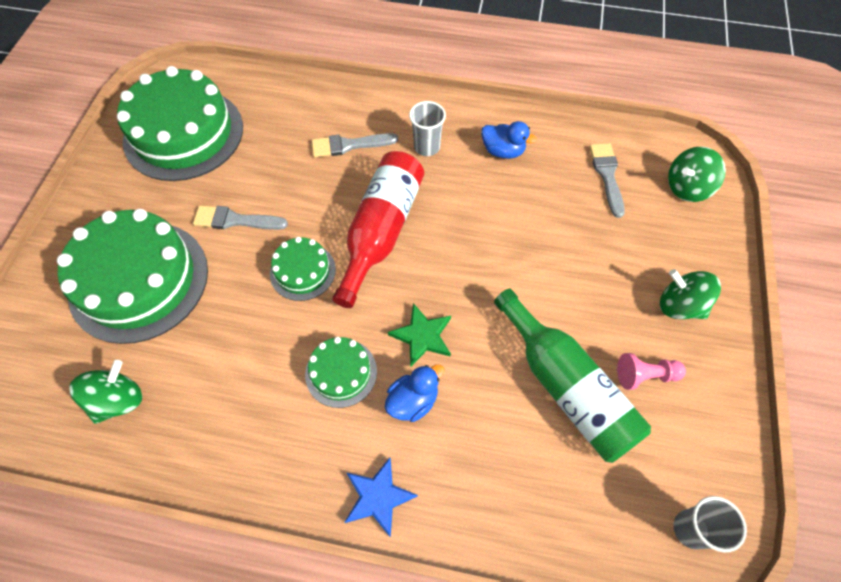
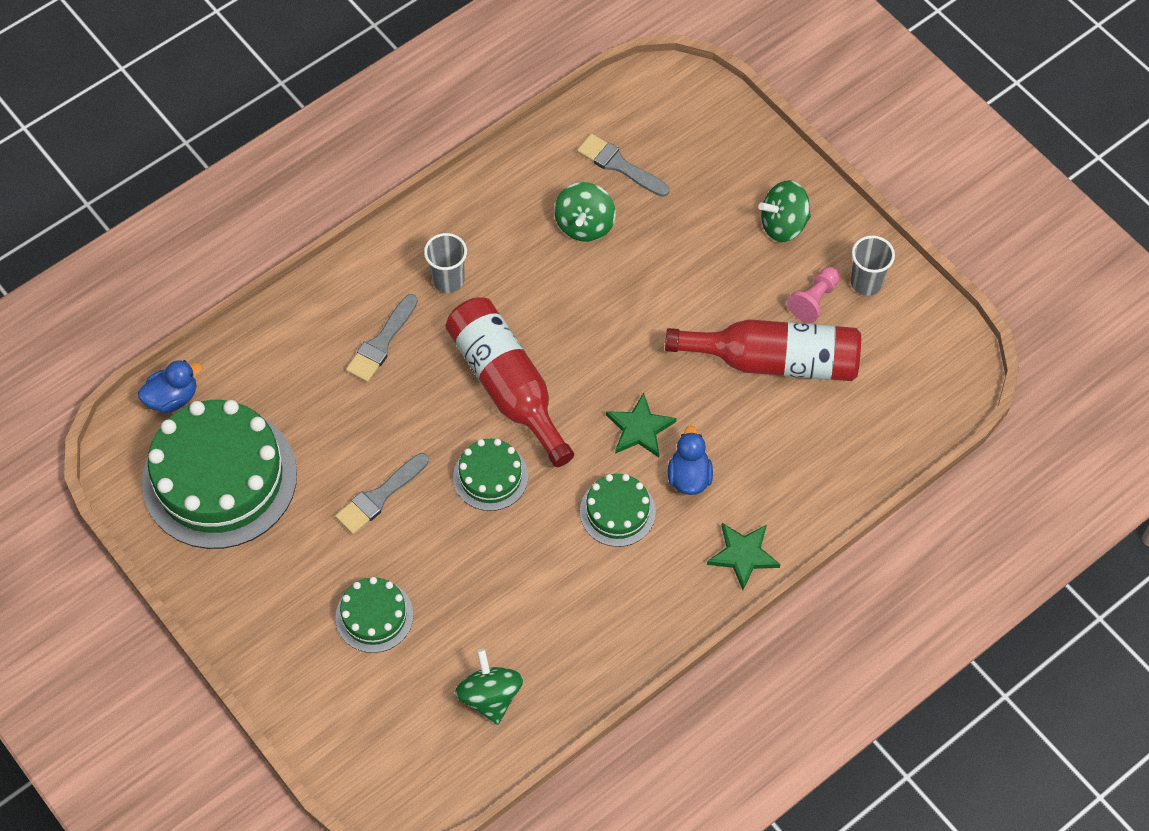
camera: 50 degrees left, 0 degrees up
green cake [57,209,208,344] -> green cake [335,577,414,653], size x0.49
blue star [345,458,418,538] -> green star [707,523,781,590]
blue duck [481,121,537,159] -> blue duck moved to [138,360,202,413]
green bottle [494,289,651,463] -> red bottle [665,319,861,381]
green spinning top [668,147,726,202] -> green spinning top moved to [554,182,616,242]
grey cup [673,496,747,553] -> grey cup moved to [851,236,895,295]

